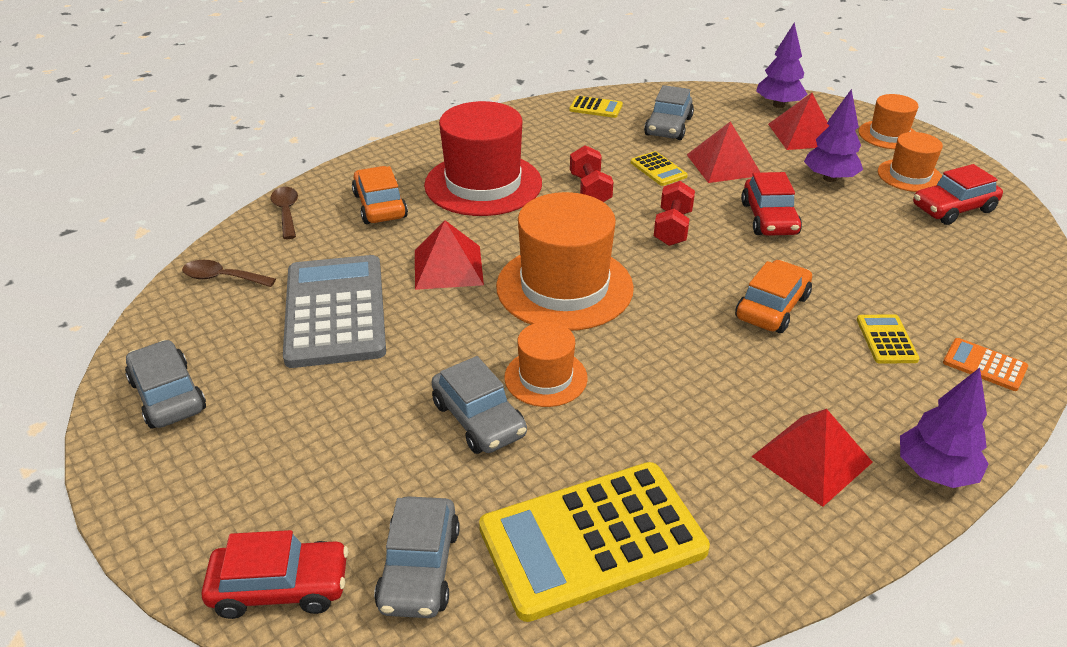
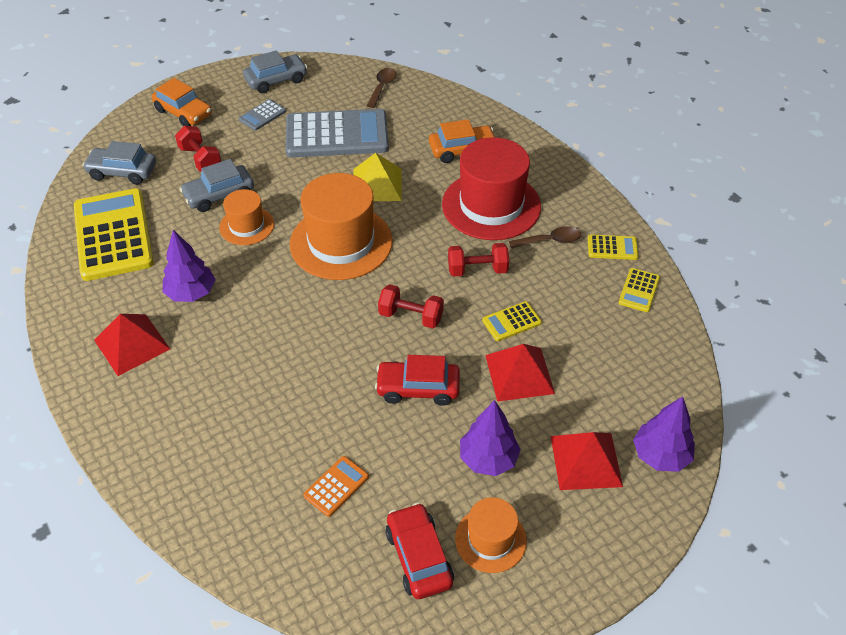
camera: 95 degrees right, 10 degrees up
red car [202,530,348,619] -> none
brown spoon [271,187,298,239] -> brown spoon moved to [509,226,581,248]
red pyramid [415,220,484,290] -> yellow pyramid [353,153,402,201]
grey car [644,85,694,140] -> none
orange car [735,260,812,333] -> orange car moved to [152,78,212,126]
yellow calculator [857,314,920,364] -> yellow calculator moved to [588,234,638,260]
orange hat [859,94,919,149] -> none
purple tree [900,368,989,488] -> purple tree moved to [162,230,216,302]
orange calculator [943,338,1028,391] -> orange calculator moved to [303,456,369,517]
none -> red dumbbell [175,126,221,172]
none -> grey calculator [239,99,286,131]

